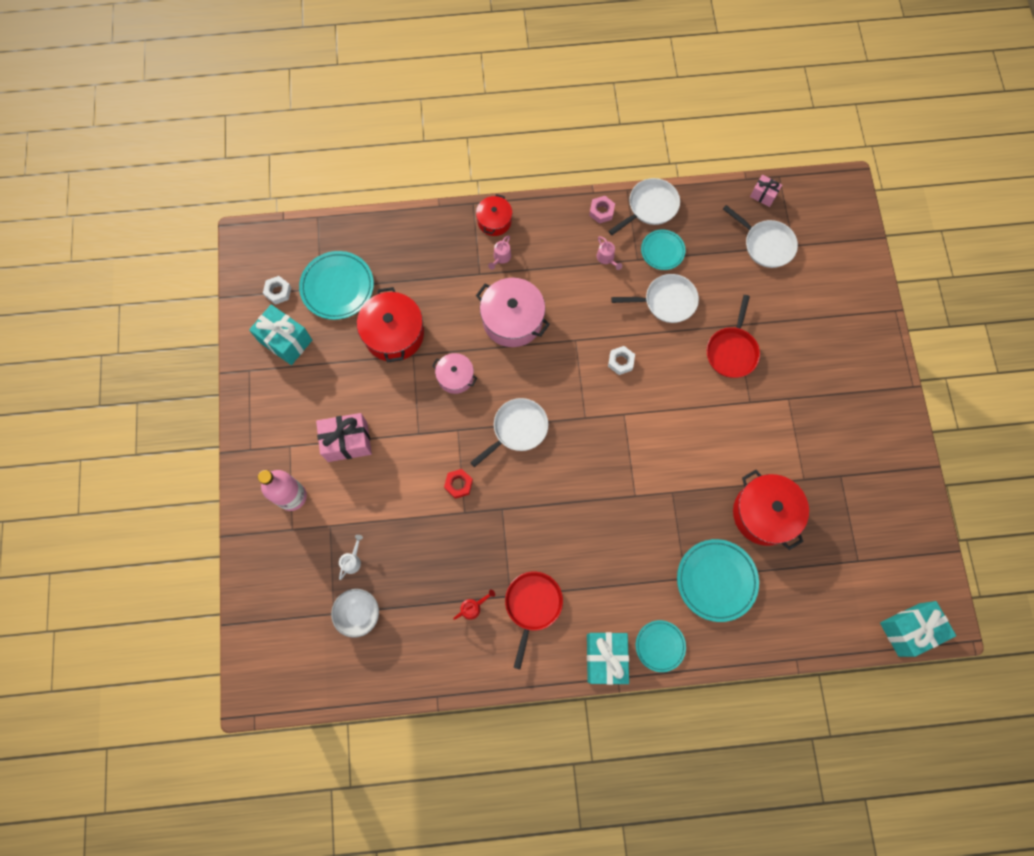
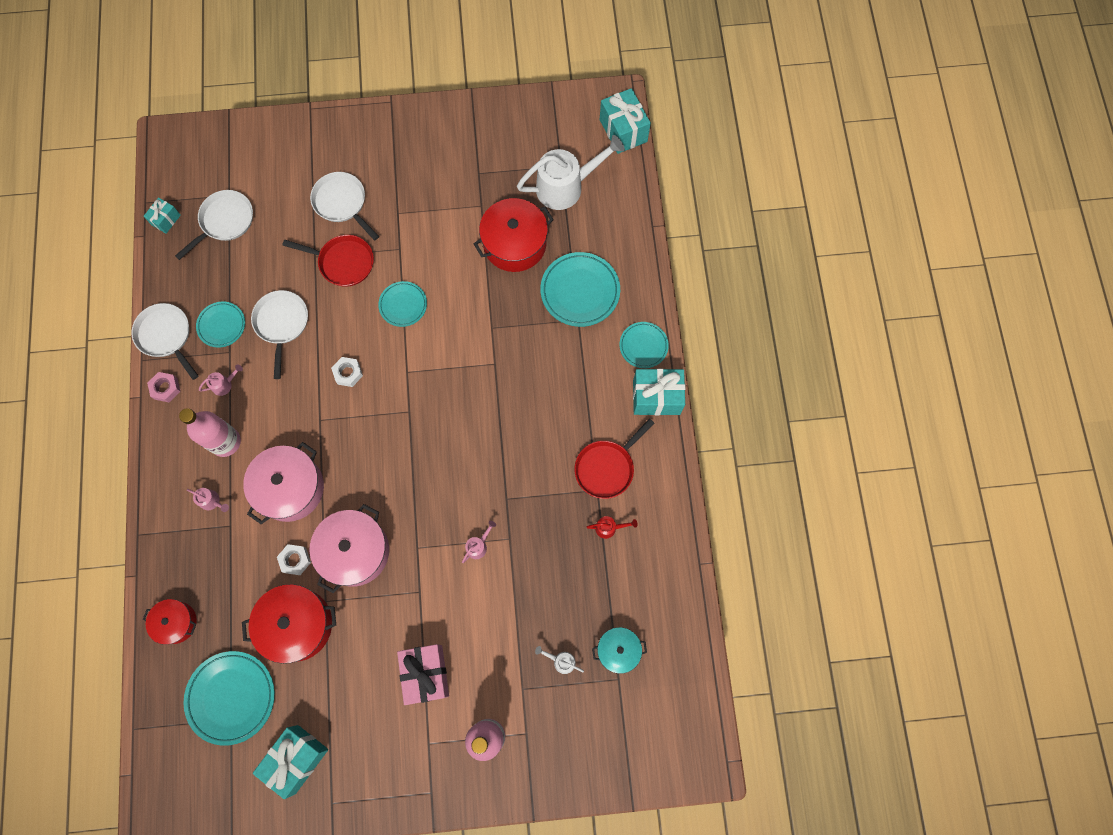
camera: 90 degrees left, 0 degrees up
white nut [263,276,291,305] -> white nut moved to [277,544,311,575]
white bowl [331,589,379,638] -> turquoise pot [592,627,647,674]
pink pot [432,353,477,394] -> pink pot [309,504,389,593], size x1.71
red nut [444,469,473,499] -> pink watering can [462,521,496,563]
red watering can [453,589,495,620] -> red watering can turned 120 degrees clockwise [586,516,638,539]
white pan [470,398,548,467] -> white pan moved to [310,172,379,240]
red pot [476,194,512,236] -> red pot moved to [142,599,197,645]
red pan [505,572,563,669] -> red pan turned 60 degrees counterclockwise [575,419,655,499]
pink gift [750,175,782,207] -> turquoise gift [143,197,181,234]
none -> pink bottle [179,408,241,457]
none -> turquoise plate [378,281,427,327]
none -> white watering can [517,135,625,210]

